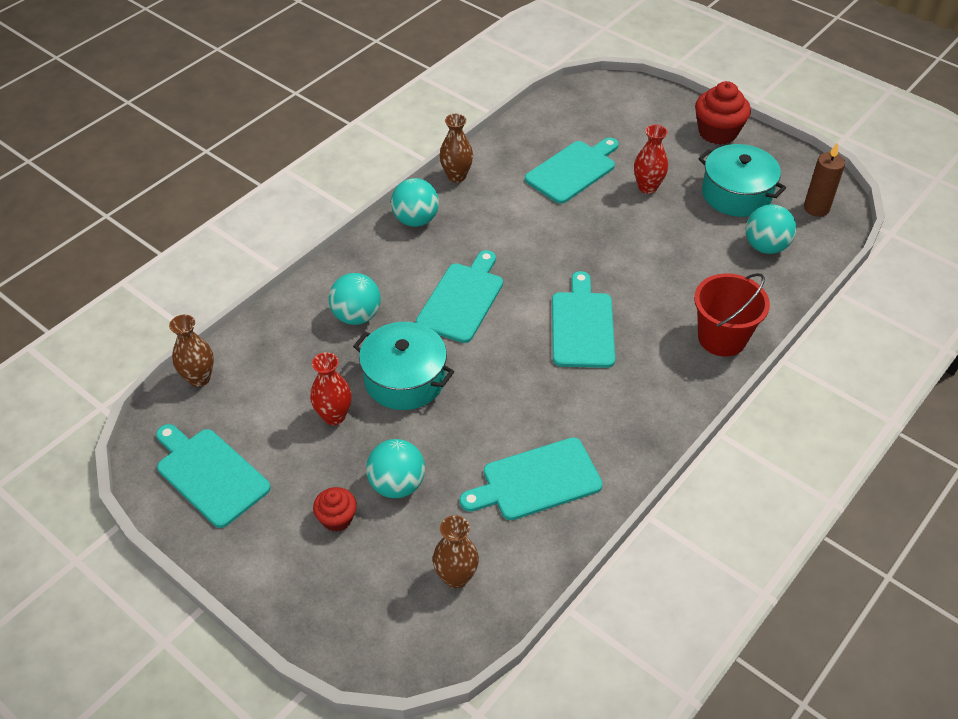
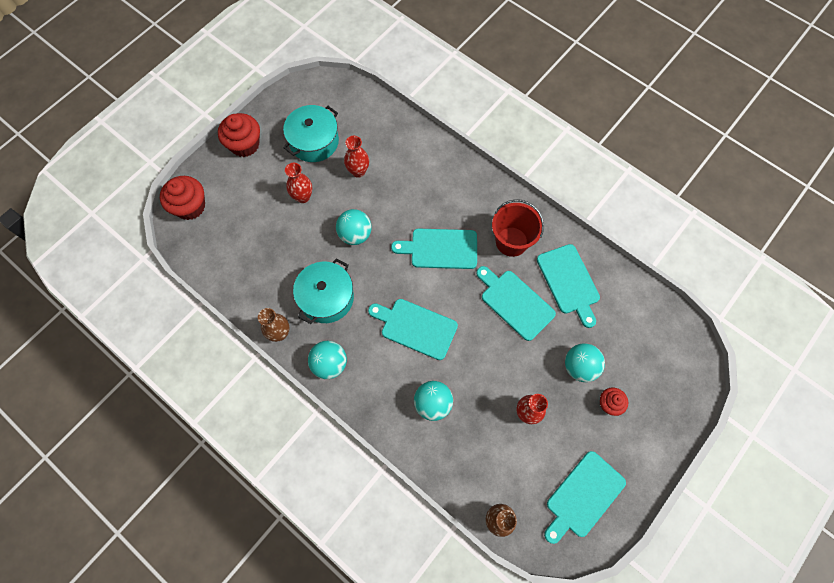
camera: 90 degrees left, 20 degrees up
turquoise pot [353,322,454,410] -> turquoise pot moved to [293,258,354,324]
brown vase [433,515,479,589] -> none
turquoise cutting board [525,137,619,204] -> turquoise cutting board moved to [476,266,556,341]
red bucket [694,273,770,357] -> red bucket moved to [492,199,544,257]
turquoise ball [746,204,796,254] -> turquoise ball moved to [336,209,372,245]
brown candle [804,142,845,217] -> none
none -> red cupcake [160,176,205,220]
none -> red vase [344,136,369,178]

